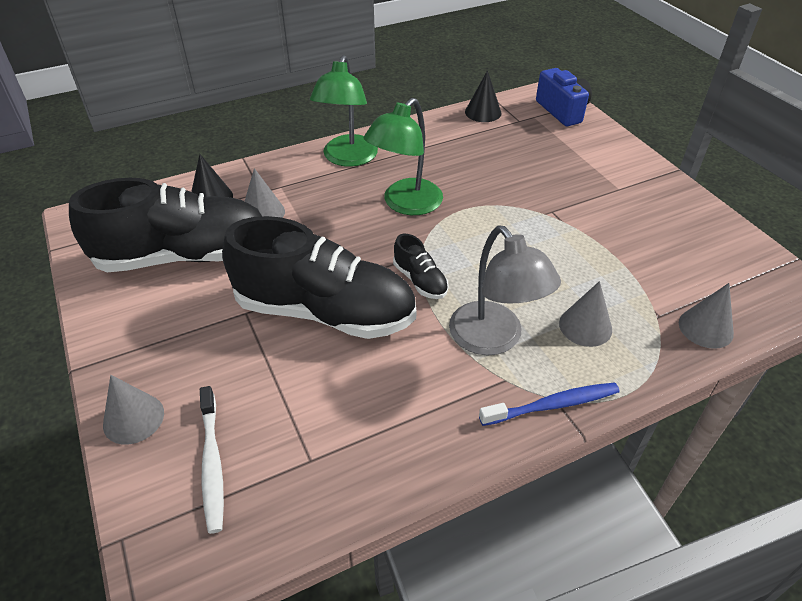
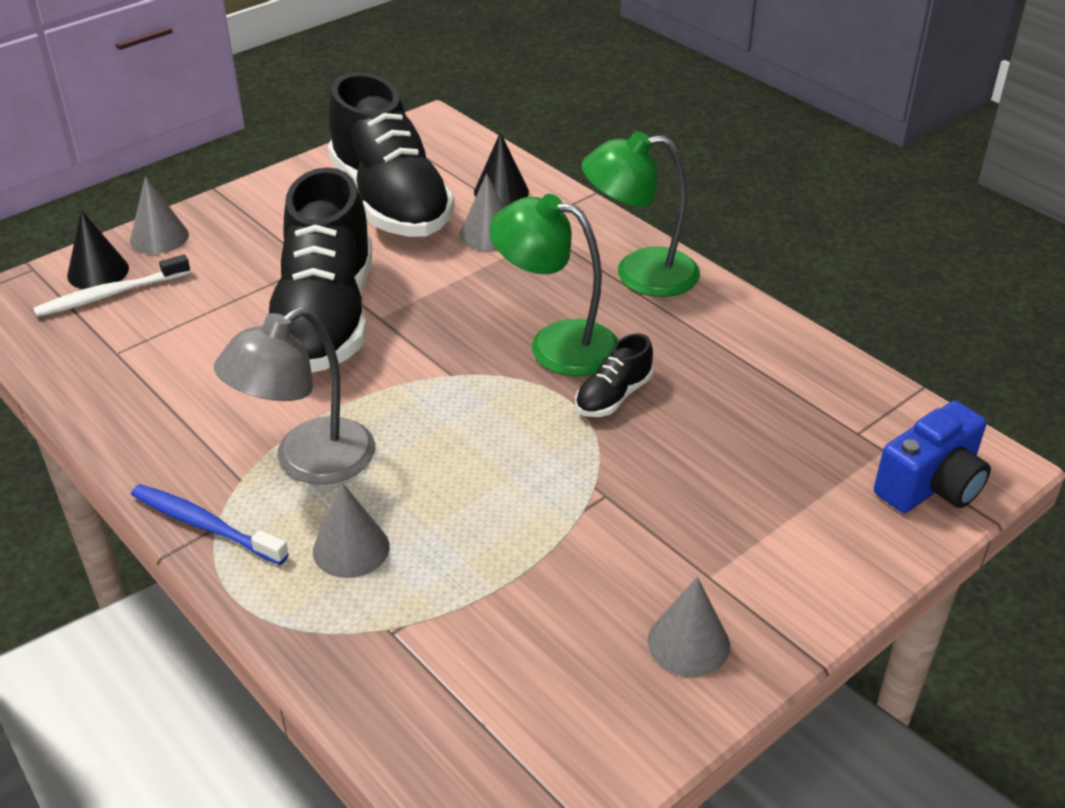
camera: 75 degrees right, 5 degrees down
black shoe [393,234,449,299] -> black shoe moved to [575,333,653,417]
black cone [465,70,502,122] -> black cone moved to [67,210,129,289]
blue toothbrush [479,382,619,426] -> blue toothbrush turned 150 degrees clockwise [131,484,289,565]
grey cone [679,283,734,349] -> grey cone moved to [648,577,730,677]

